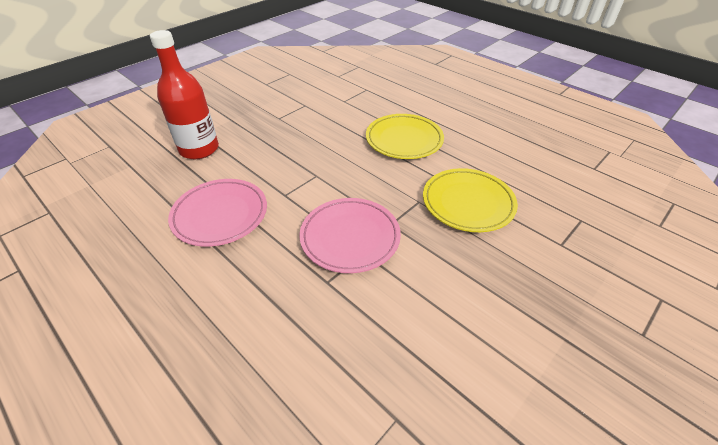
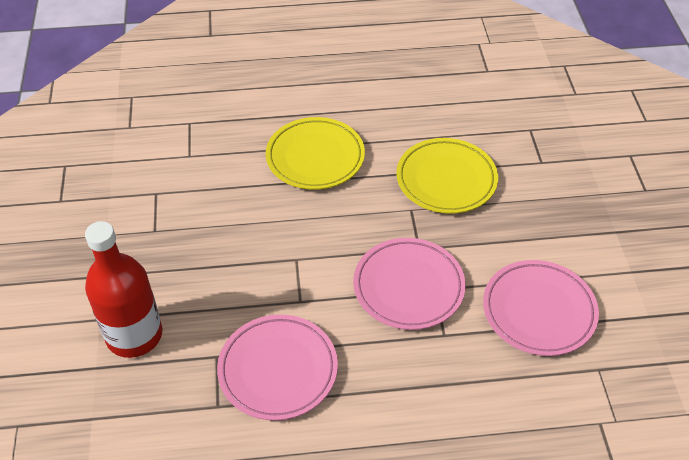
camera: 50 degrees left, 5 degrees up
none -> pink plate [483,260,599,356]

